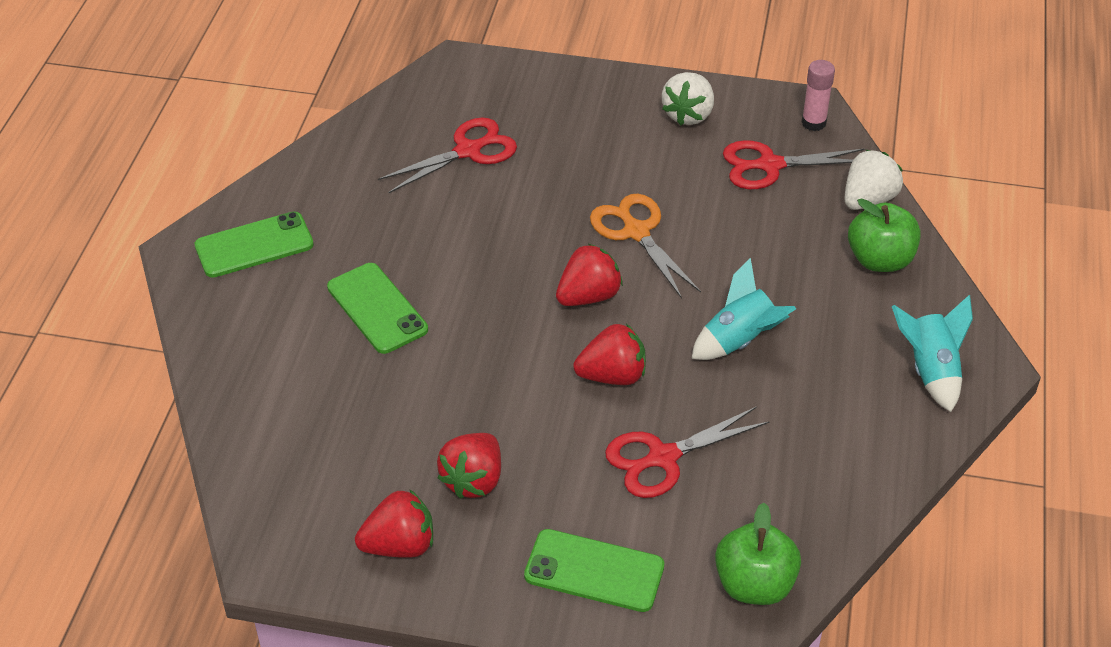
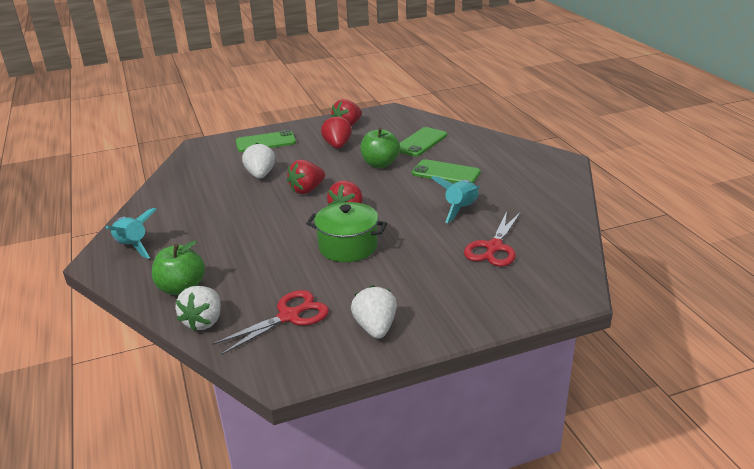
camera: 150 degrees right, 15 degrees down
green phone [195,212,314,278] -> green phone moved to [399,127,447,157]
orange scissors [590,194,701,299] -> green pot [306,202,387,262]
red scissors [605,406,770,498] -> white strawberry [242,143,275,179]
turquoise rocket [691,258,796,360] -> turquoise rocket moved to [431,176,480,223]
green apple [715,503,801,605] -> green apple moved to [360,128,400,168]
pink glue stick [801,60,835,131] -> none

